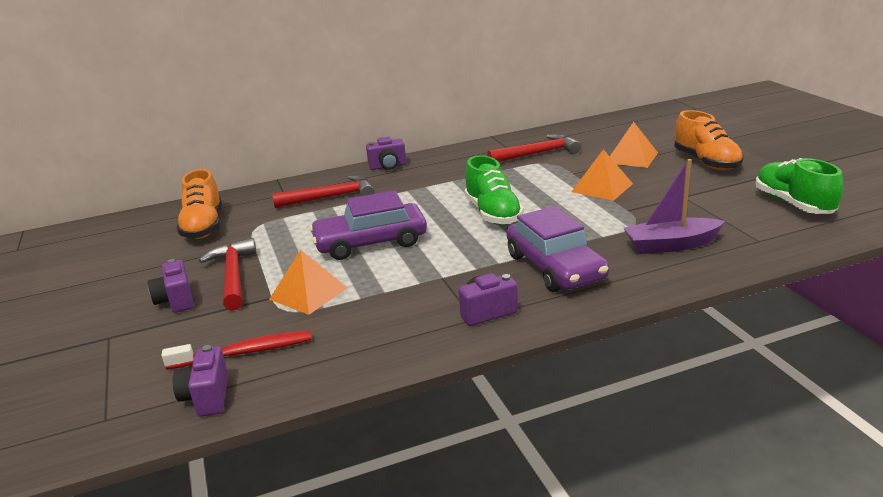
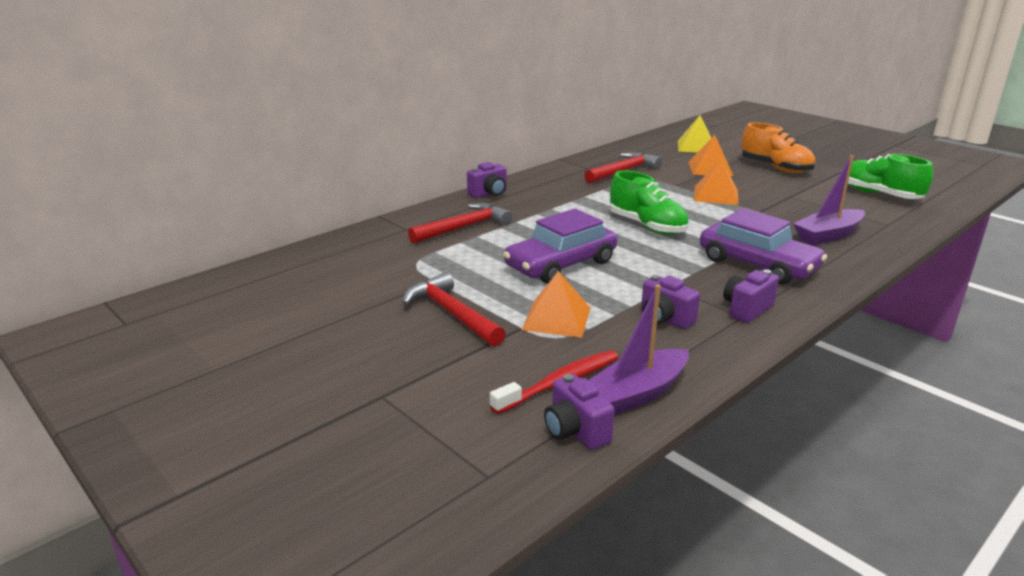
camera: 25 degrees left, 0 degrees up
purple camera [148,259,194,313] -> purple camera moved to [641,275,700,329]
orange shoe [177,169,222,239] -> none
none -> purple boat [588,285,689,415]
none -> yellow pyramid [678,115,711,152]

